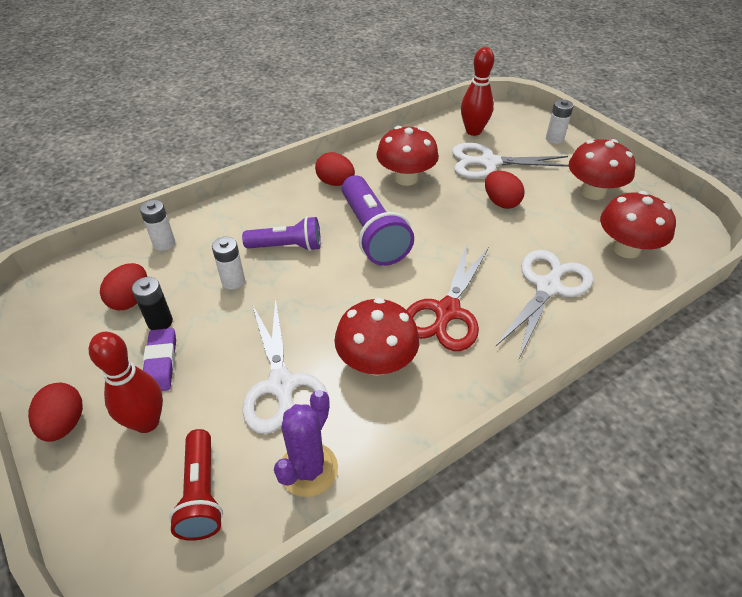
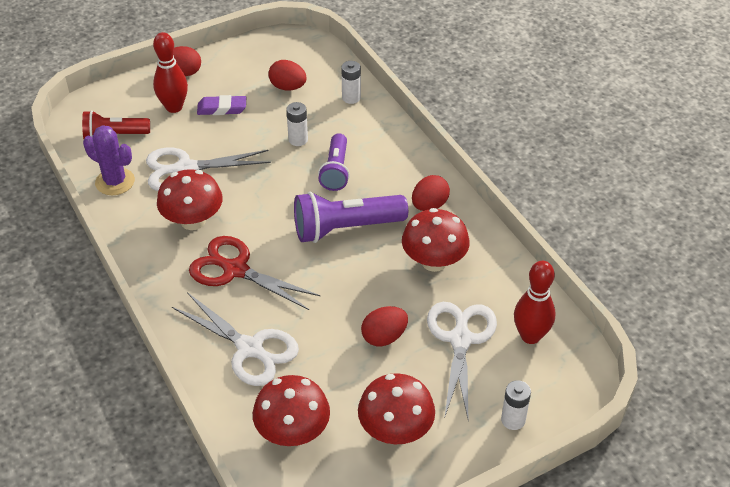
camera: 95 degrees right, 0 degrees up
black battery [132,277,173,330] -> none

